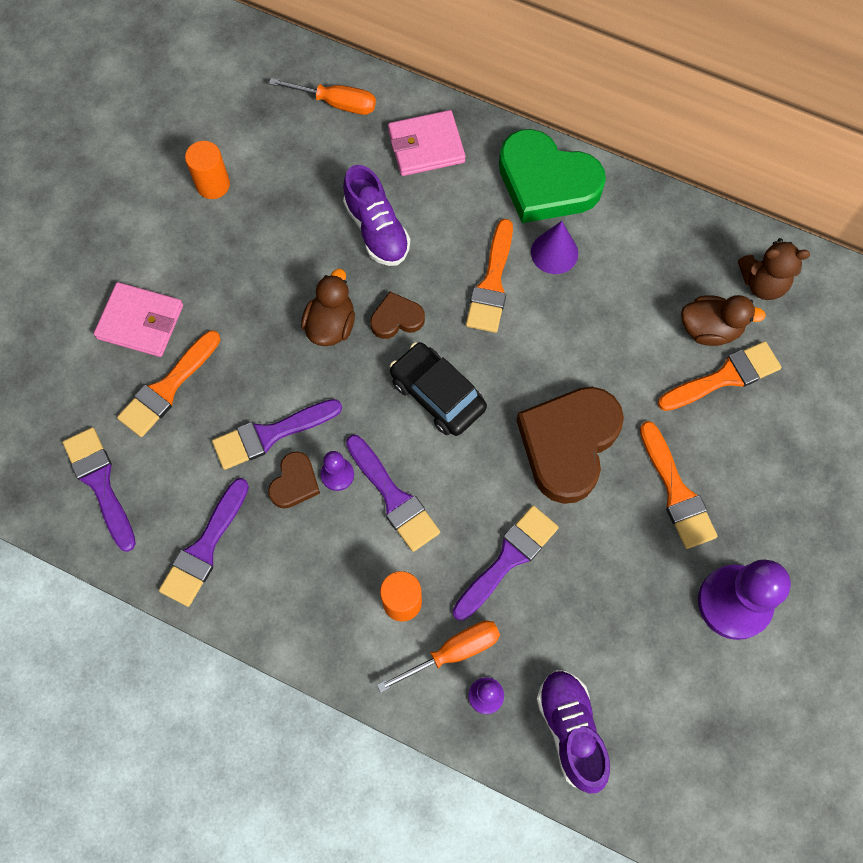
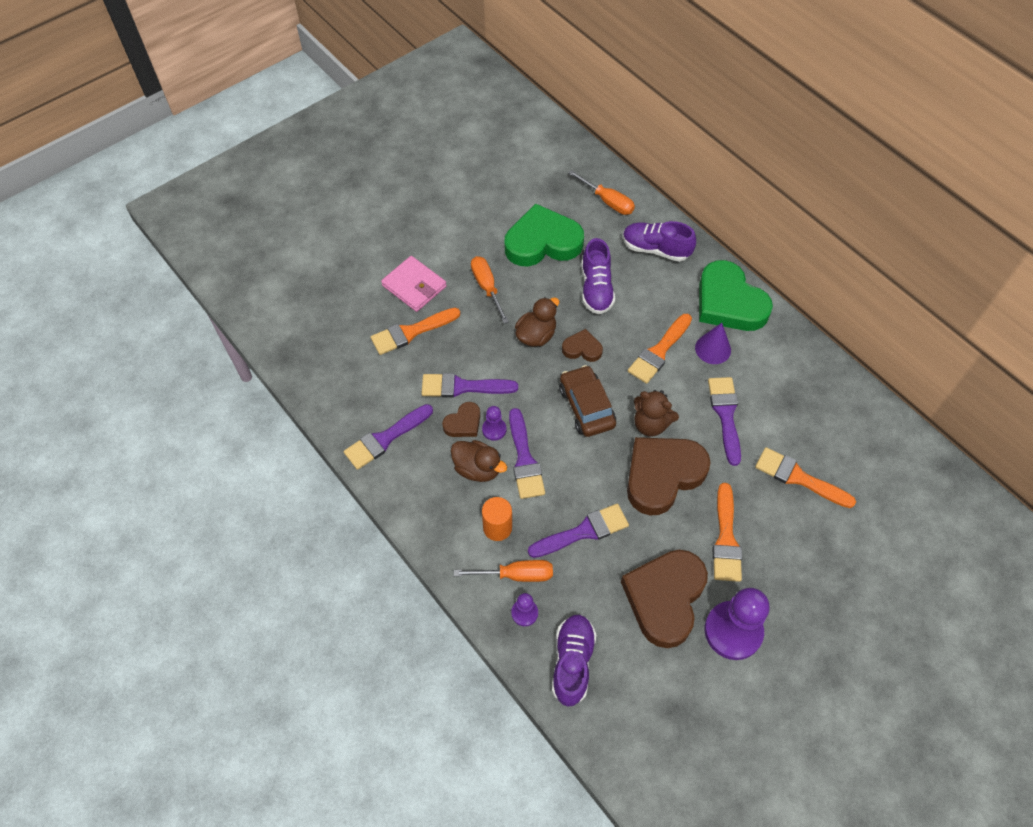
camera: 25 degrees right, 10 degrees down
purple brush [63,427,136,552] -> purple brush moved to [708,377,741,466]
orange cylinder [185,141,230,199] -> none
pink wallet [388,110,466,176] -> purple shoe [623,221,696,262]
black car [390,342,487,436] -> brown car [559,365,616,437]
orange brush [658,341,781,411] -> orange brush turned 150 degrees counterclockwise [755,447,856,508]
brown duck [681,295,766,346] -> brown duck moved to [451,440,507,482]
brown teddy bear [738,238,810,300] -> brown teddy bear moved to [634,390,679,437]
none -> orange screwdriver [471,256,509,324]
none -> green heart [505,203,584,266]
none -> brown heart [621,550,708,648]

